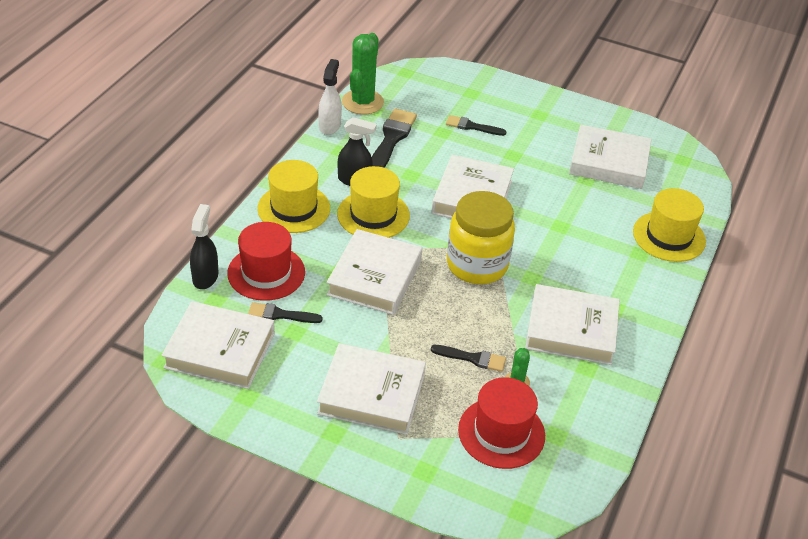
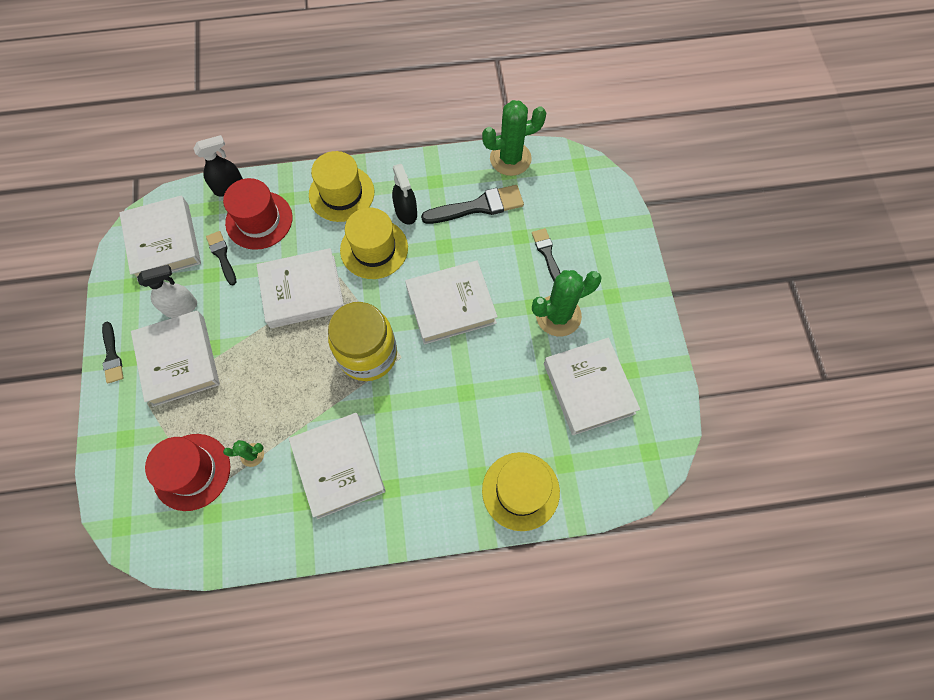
camera: 60 degrees right, 25 degrees up
white spray bottle [318,59,342,135] -> white spray bottle moved to [137,265,197,318]
black brush [431,345,506,372] -> black brush moved to [102,322,123,383]
none -> green cactus [532,270,602,336]

